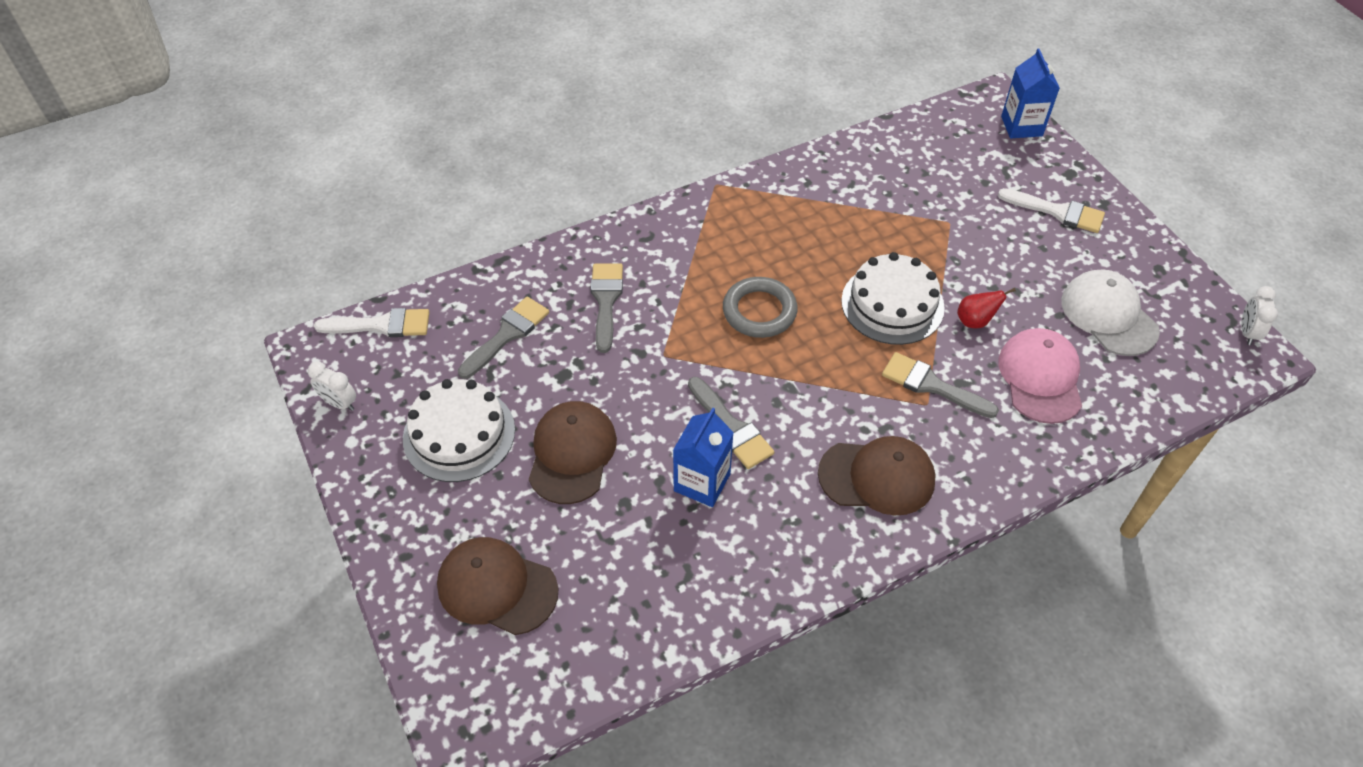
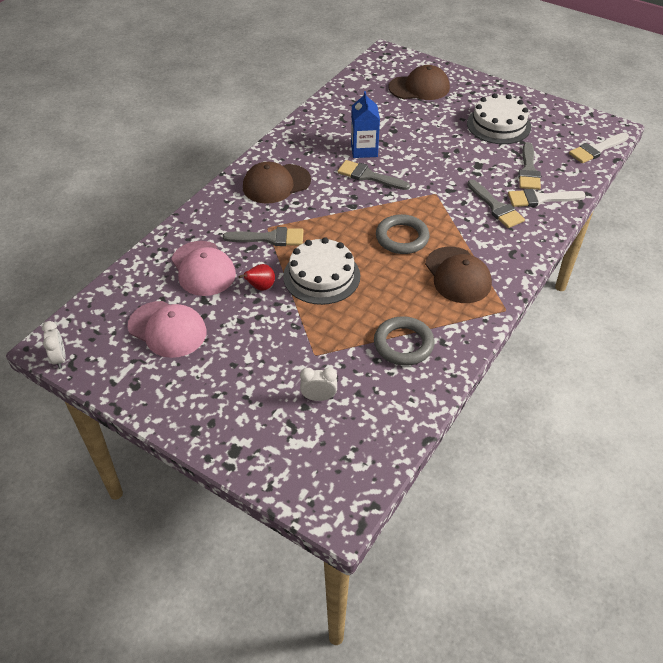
camera: 150 degrees right, 5 degrees down
white clock [308,361,356,411] -> white clock moved to [300,367,337,401]
brown cap [529,401,617,504] -> brown cap moved to [425,247,492,303]
white brush [998,188,1105,233] -> white brush moved to [508,189,586,207]
blue carton [1001,49,1060,138] -> none
white cap [1061,269,1160,356] -> pink cap [128,301,206,358]
none -> grey ring [374,316,435,366]

